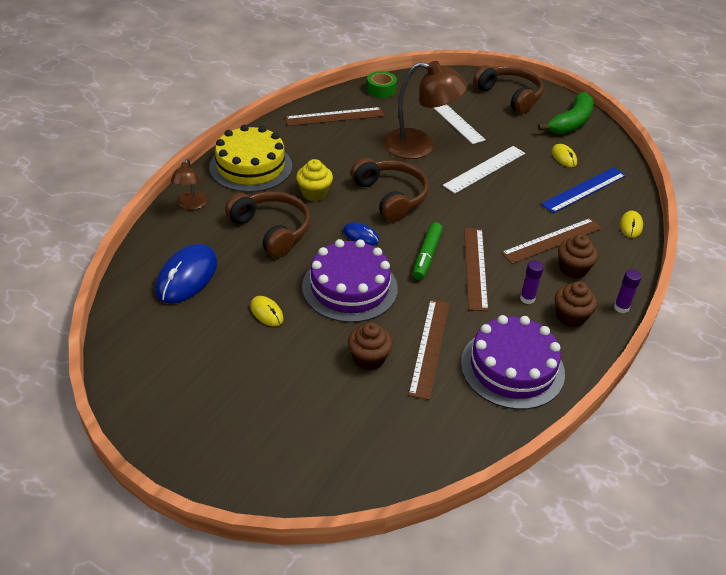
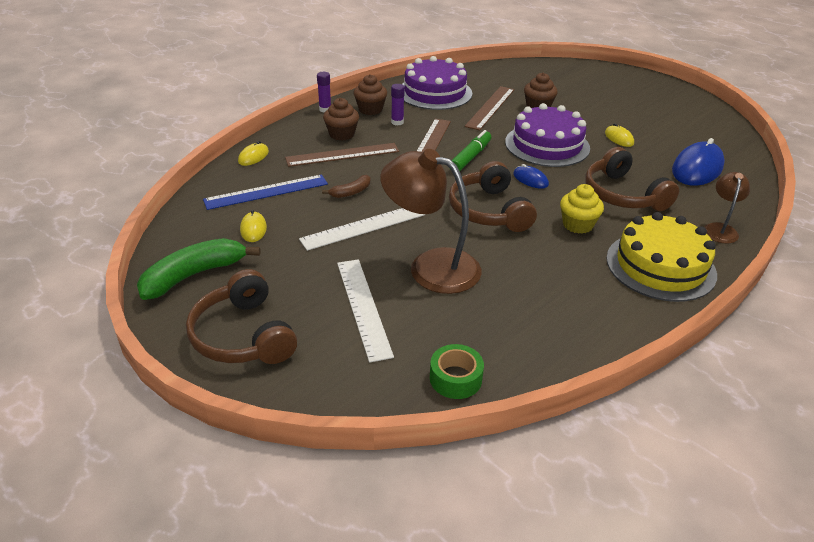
camera: 165 degrees left, 5 degrees down
brown ruler [285,107,385,126] -> none
none -> brown banana [322,175,370,198]

